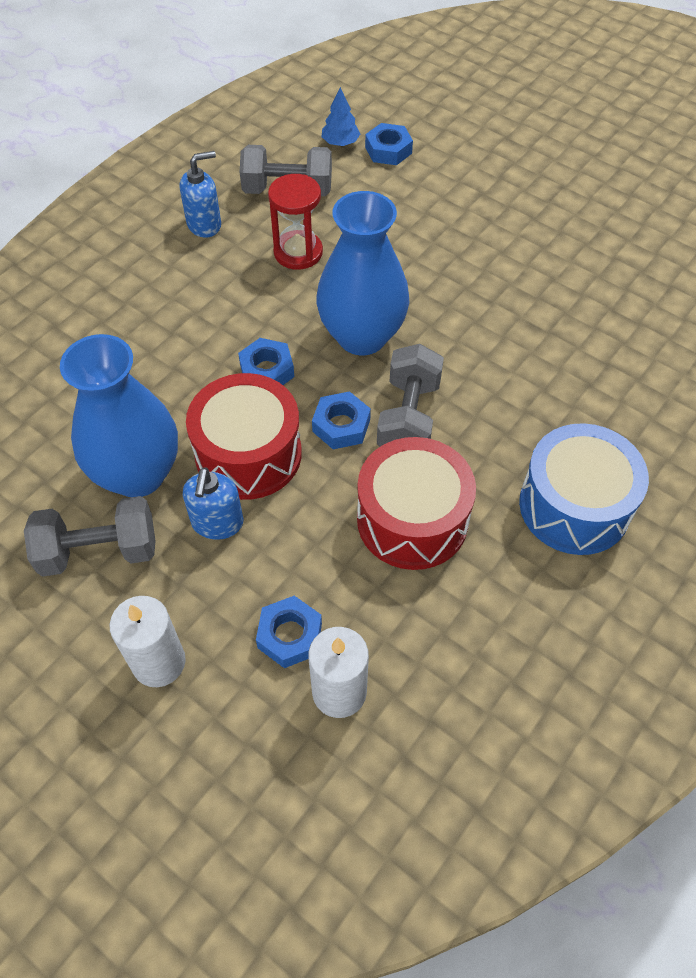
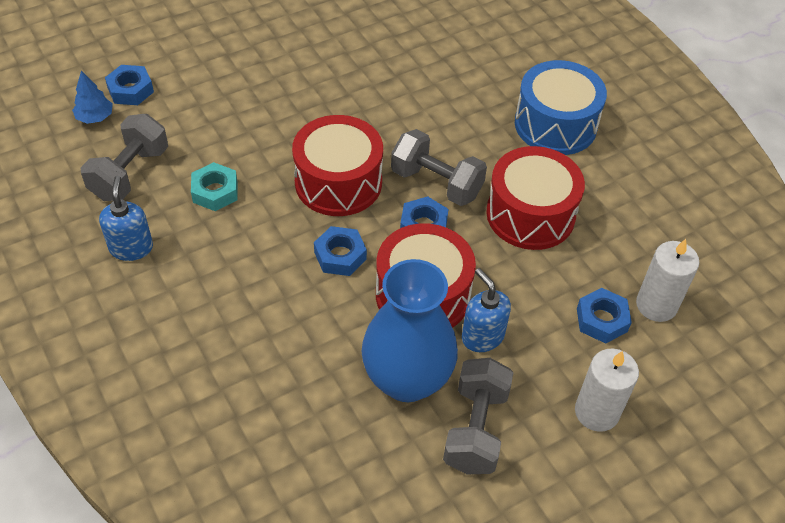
camera: 70 degrees left, 5 degrees down
blue soap dispenser [183,467,243,540] -> blue soap dispenser turned 150 degrees counterclockwise [462,268,511,352]
red hourglass [268,174,323,270] -> turquoise nut [191,162,238,211]
blue vase [316,191,409,355] -> red drum [292,115,383,216]

